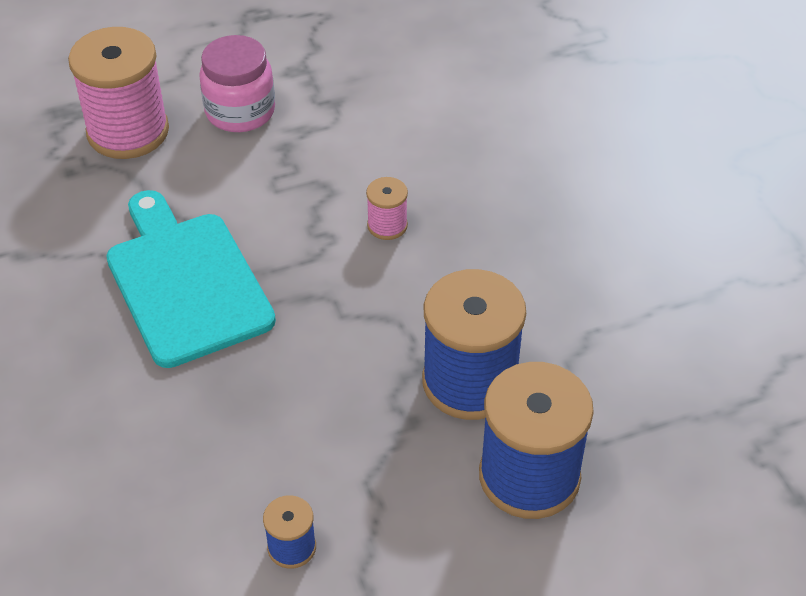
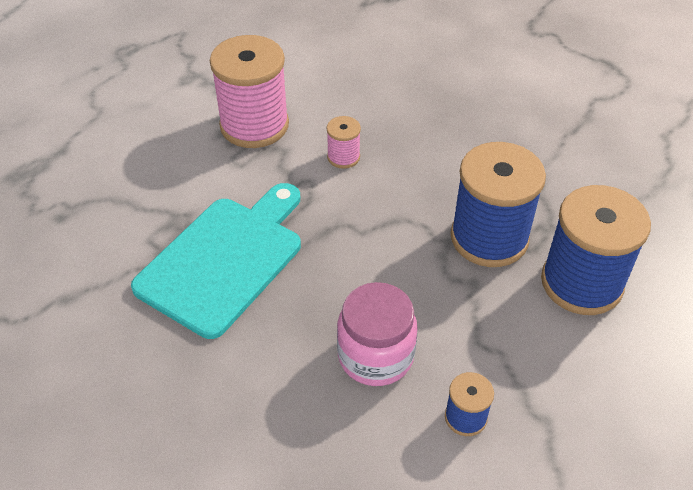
camera: 30 degrees left, 0 degrees up
pink spool [68,27,169,159] -> pink spool moved to [210,35,289,148]
turquoise cutting board [106,190,276,368] -> turquoise cutting board turned 90 degrees clockwise [131,183,301,339]
pink jar [199,35,275,132] -> pink jar moved to [337,282,418,386]

